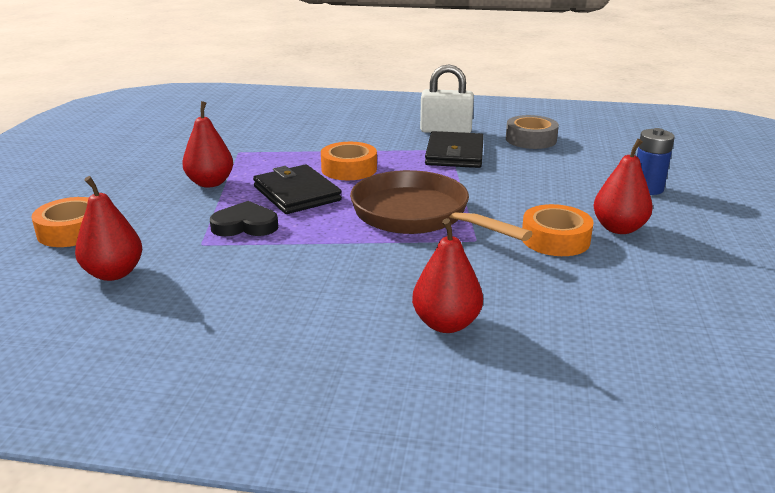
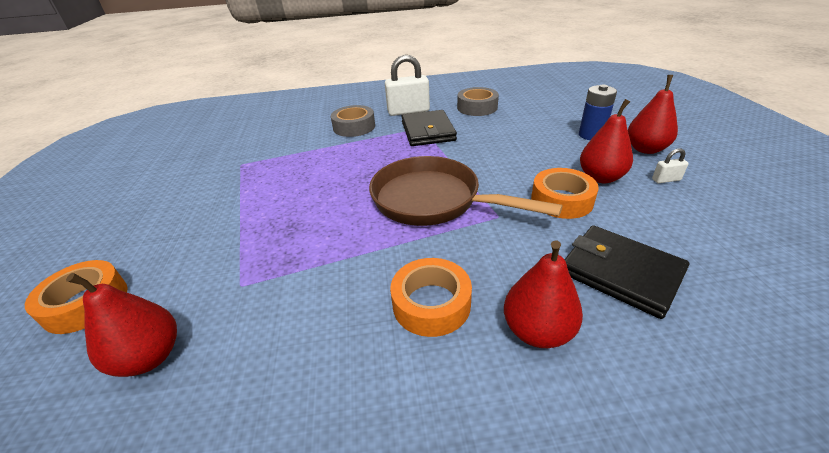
camera: 15 degrees left, 10 degrees up
red pear [182,101,233,187] -> red pear moved to [628,75,678,154]
black heart [210,201,278,236] -> none
black wallet [253,164,342,214] -> black wallet moved to [565,225,689,319]
orange tape [321,142,377,180] -> orange tape moved to [390,258,472,337]
none -> grey tape [331,105,375,137]
none -> white padlock [652,148,688,183]

